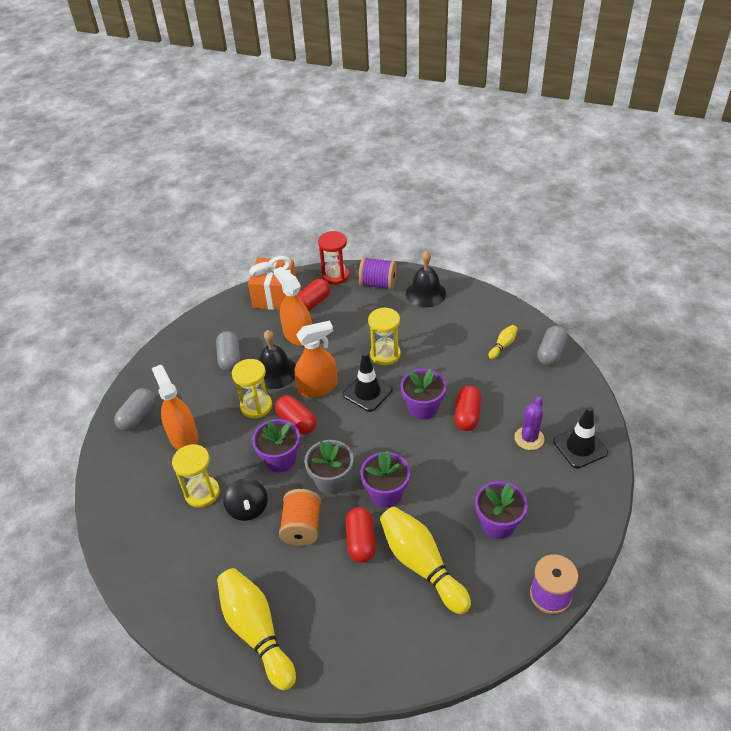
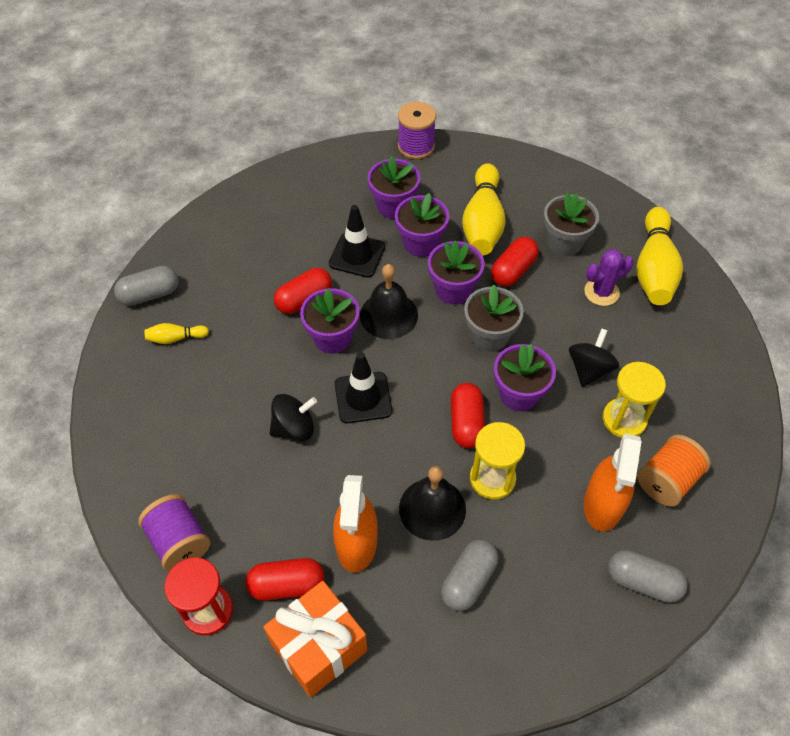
camera: 140 degrees left, 10 degrees up
grey capsule [114,388,155,431] -> grey capsule turned 45 degrees clockwise [608,550,688,603]
orange spool [279,489,321,546] -> orange spool moved to [637,435,711,507]
orange spray bottle [294,320,337,398] -> none
yellow hourglass [368,307,401,365] -> black spinning top [270,394,317,441]
black bell [406,251,446,308] -> black bell moved to [360,264,418,339]
purple cactus [514,397,545,450] -> purple cactus moved to [584,250,633,306]
black traffic cone [553,406,608,469] -> black traffic cone moved to [329,205,385,278]
none -> purple flower pot [395,193,449,257]
none -> grey flower pot [544,193,599,256]

